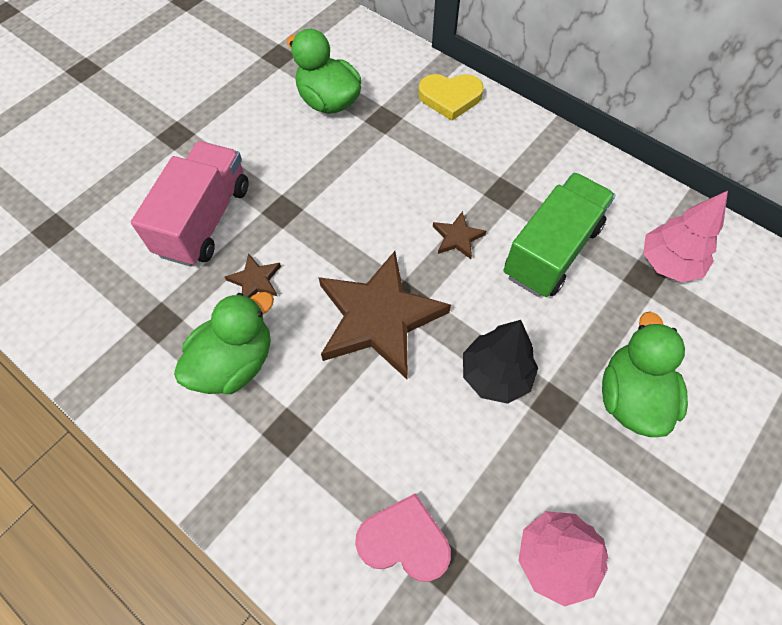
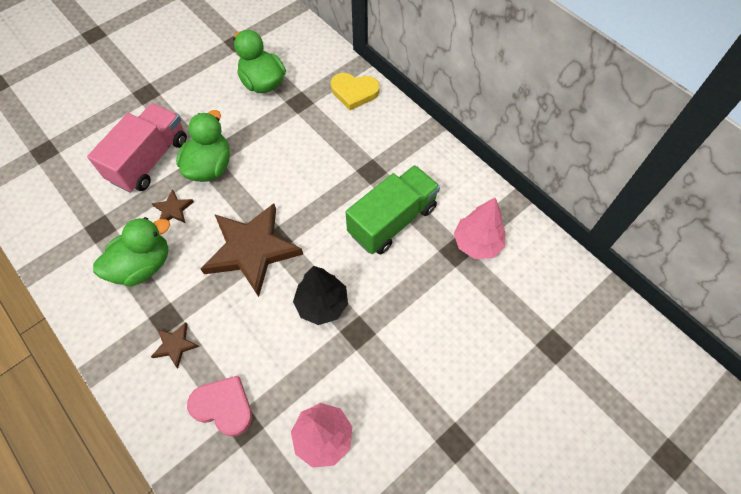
camera: 10 degrees right, 0 degrees up
brown star [433,211,486,259] -> brown star moved to [151,322,199,368]
green duck [602,312,688,437] -> green duck moved to [176,110,230,182]

